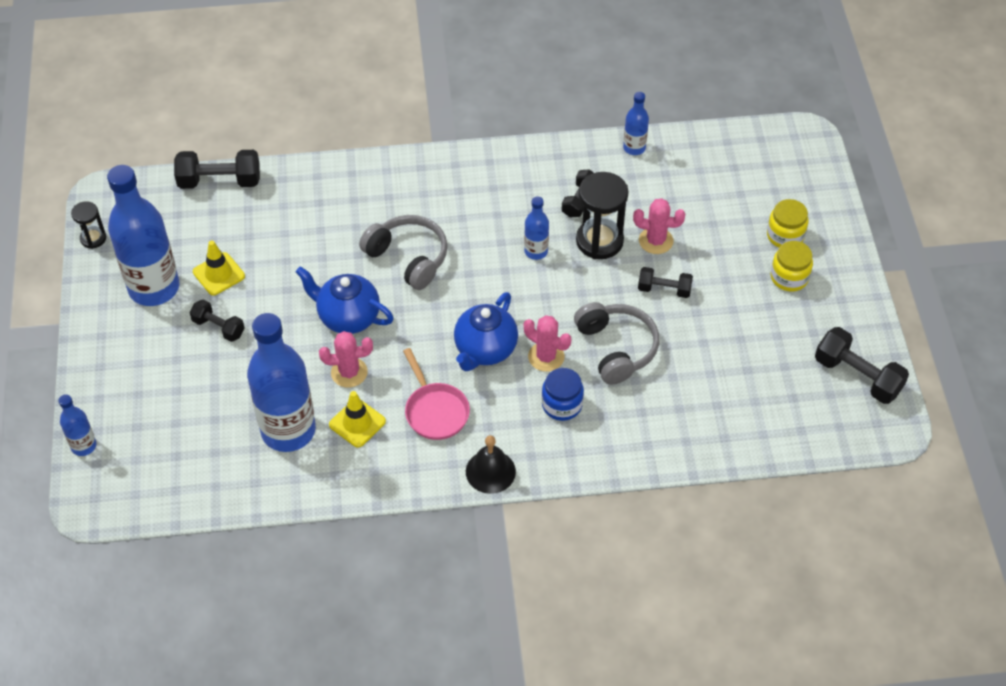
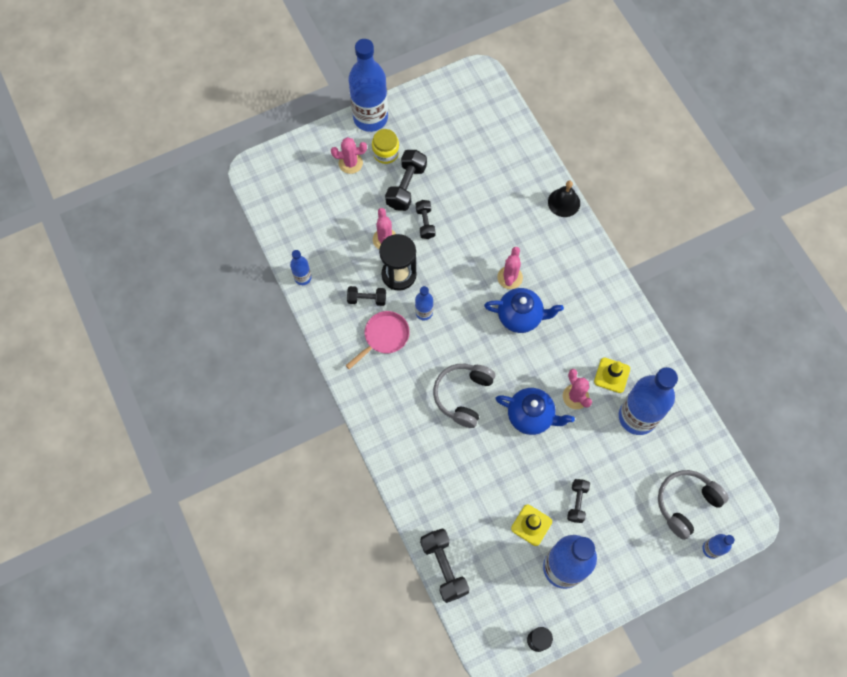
camera: 110 degrees left, 15 degrees up
blue teapot [296,266,394,334] -> blue teapot turned 75 degrees counterclockwise [495,388,575,435]
pink pan [403,348,470,440] -> pink pan moved to [345,311,410,369]
black bell [466,435,516,494] -> black bell moved to [548,181,580,217]
blue jar [542,368,584,421] -> none
grey headphones [574,302,659,385] -> grey headphones moved to [658,470,729,540]
yellow jar [767,199,808,247] -> pink cactus [331,137,367,174]
black dumbbell [815,327,909,404] -> black dumbbell moved to [385,150,427,211]
none -> blue bottle [348,39,388,132]

